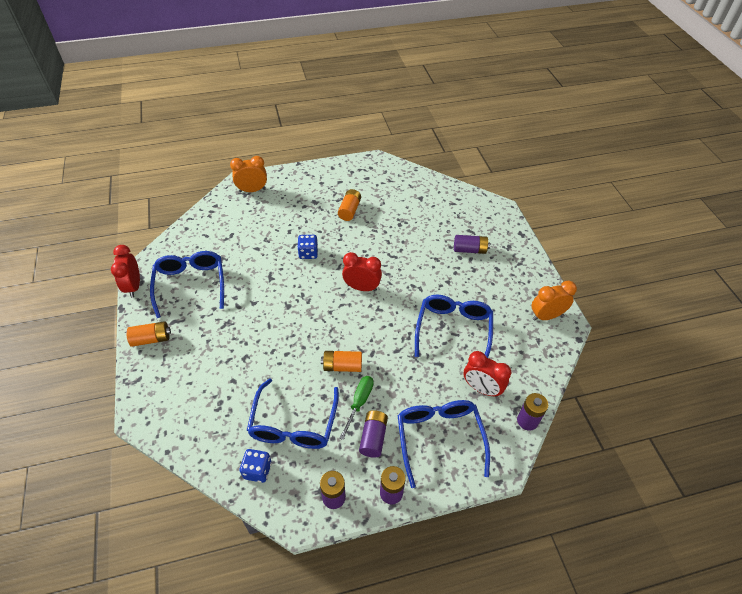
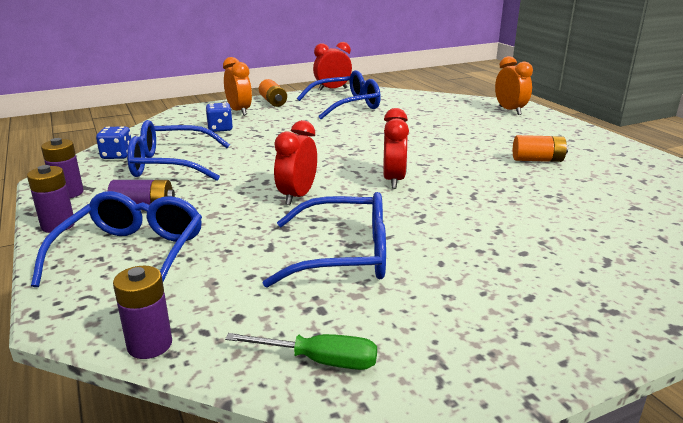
camera: 80 degrees right, 25 degrees down
blue dice [297,235,318,259] -> blue dice moved to [206,102,233,132]
orange battery [321,351,362,372] -> none
green screwdriver [339,376,374,440] -> green screwdriver moved to [225,333,377,370]
blue glasses [398,400,490,488] -> blue glasses turned 60 degrees counterclockwise [31,191,202,287]
purple battery [454,235,490,254] -> none
red clock [463,351,511,397] -> red clock moved to [274,120,317,205]
orange clock [532,281,577,321] -> orange clock moved to [223,57,252,116]

